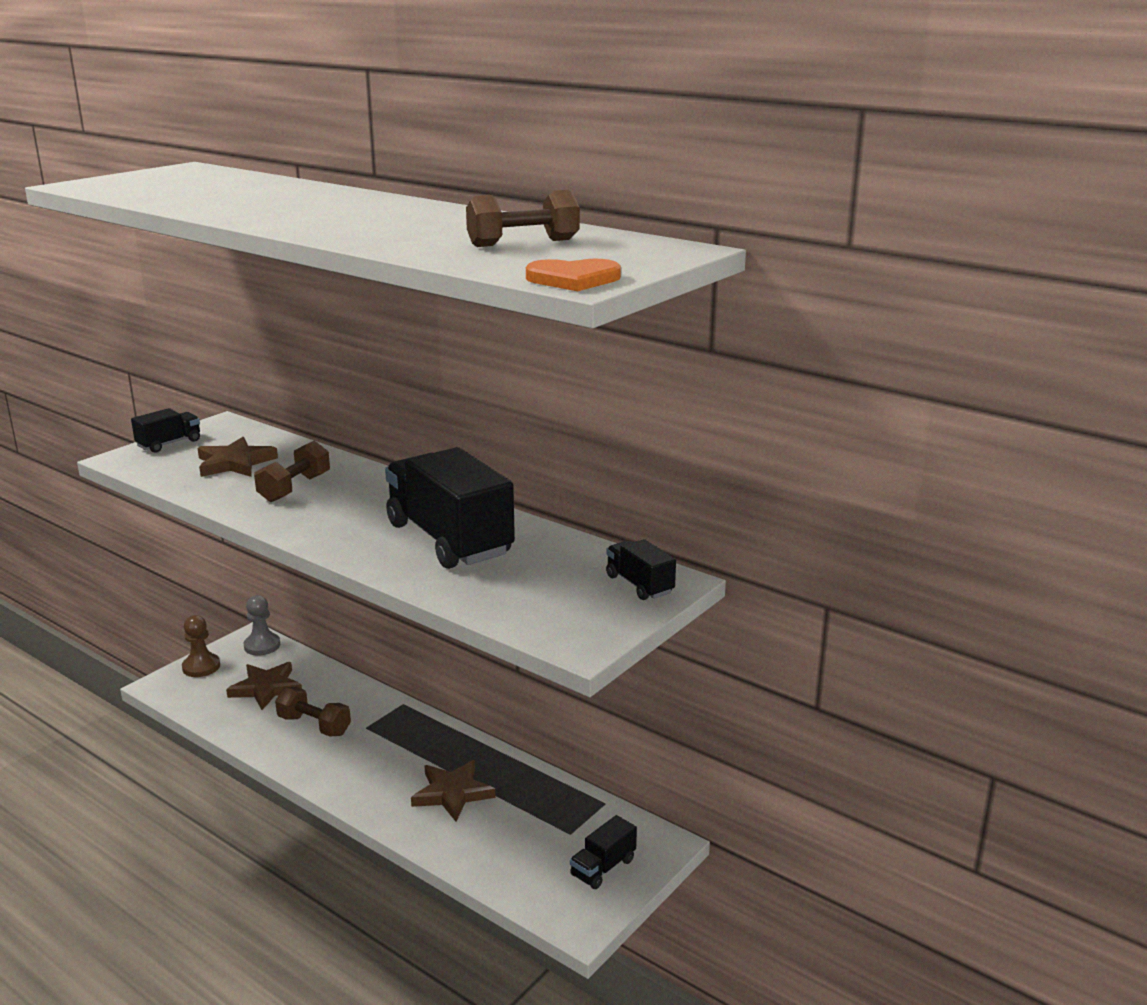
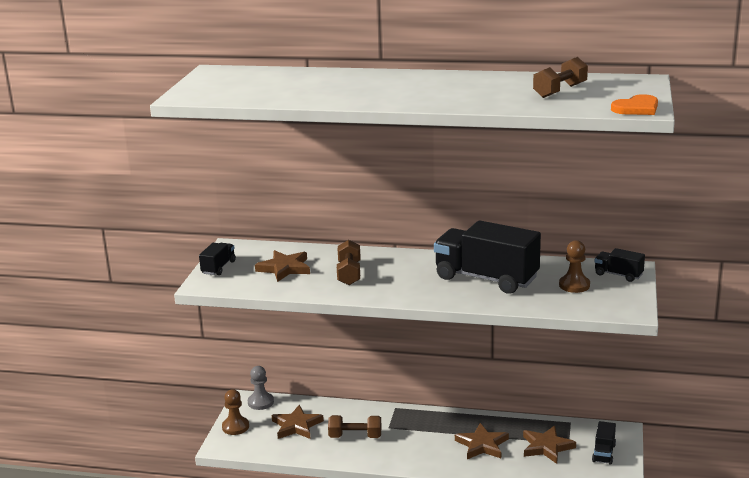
camera: 25 degrees left, 0 degrees up
none -> brown star [523,426,576,464]
none -> brown pawn [559,240,590,293]

